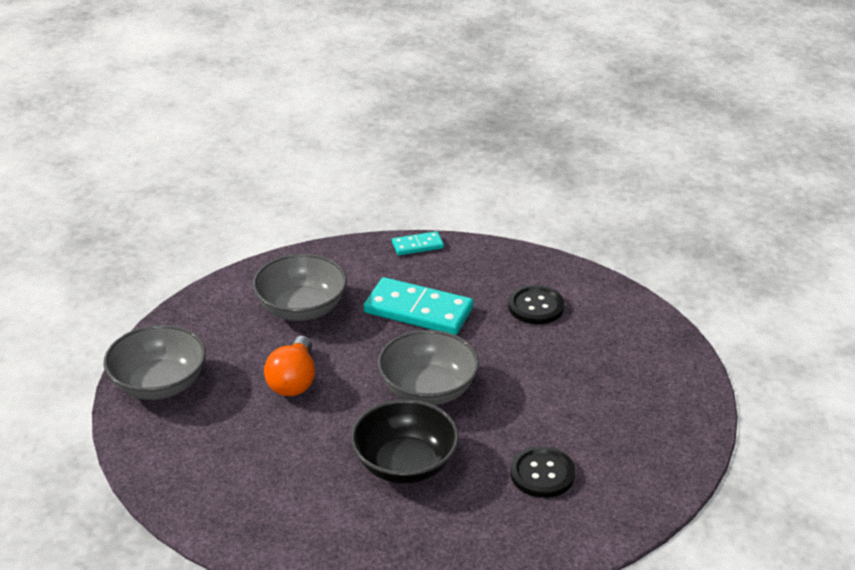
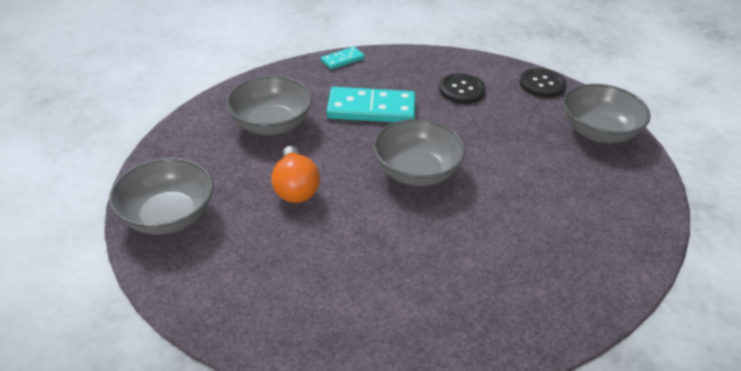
camera: 20 degrees left, 5 degrees up
black bowl [351,399,459,484] -> none
black button [510,446,575,498] -> black button moved to [519,68,566,98]
none -> grey bowl [564,84,651,143]

